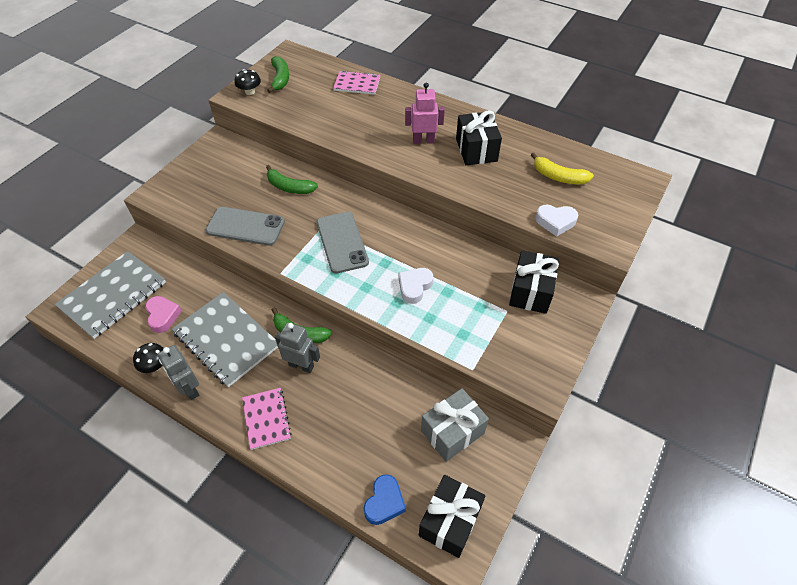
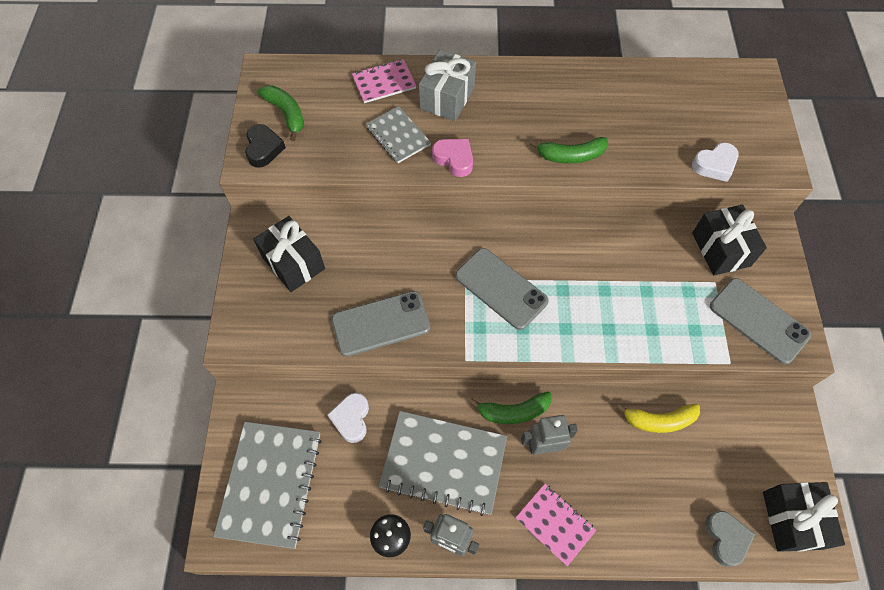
camera: 30 degrees left, 10 degrees up
pink heart [145,296,182,333] -> pink heart moved to [432,139,473,177]
black mushroom [235,69,261,95] -> black heart [245,124,286,168]
green banana [266,165,318,194] -> green banana moved to [529,137,608,164]
blue heart [363,474,406,525] -> grey heart [705,511,755,567]
white heart [399,268,433,304] -> white heart moved to [327,393,369,443]
pink robot [405,83,445,144] -> none
grey gift [421,388,489,462] -> grey gift moved to [419,50,476,121]
black gift [456,110,502,165] -> black gift moved to [253,216,325,292]
yellow banana [531,153,594,184] -> yellow banana moved to [616,404,700,433]
none -> grey notebook [366,106,431,163]
none -> grey phone [710,278,811,364]

